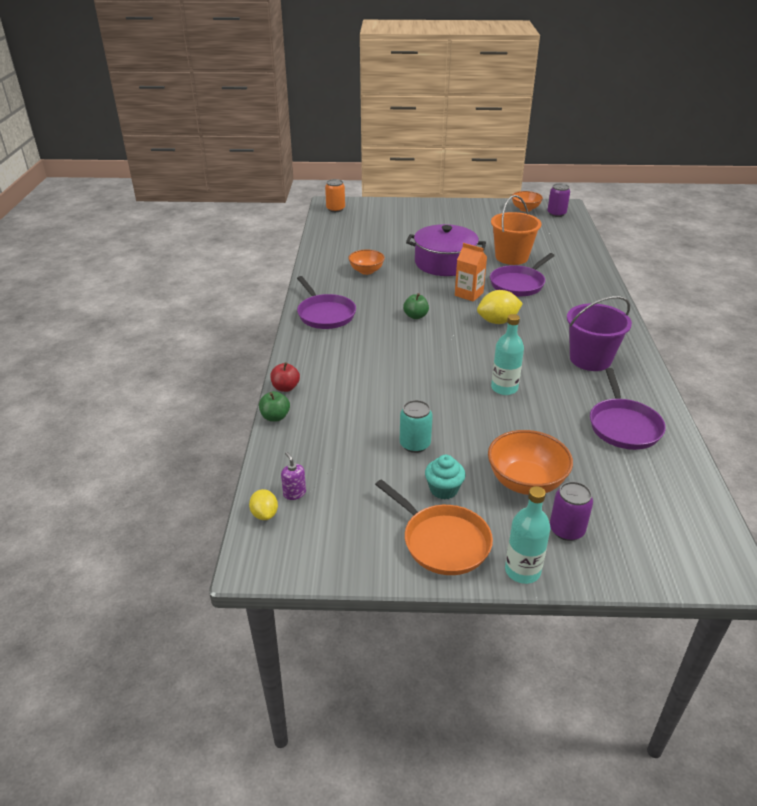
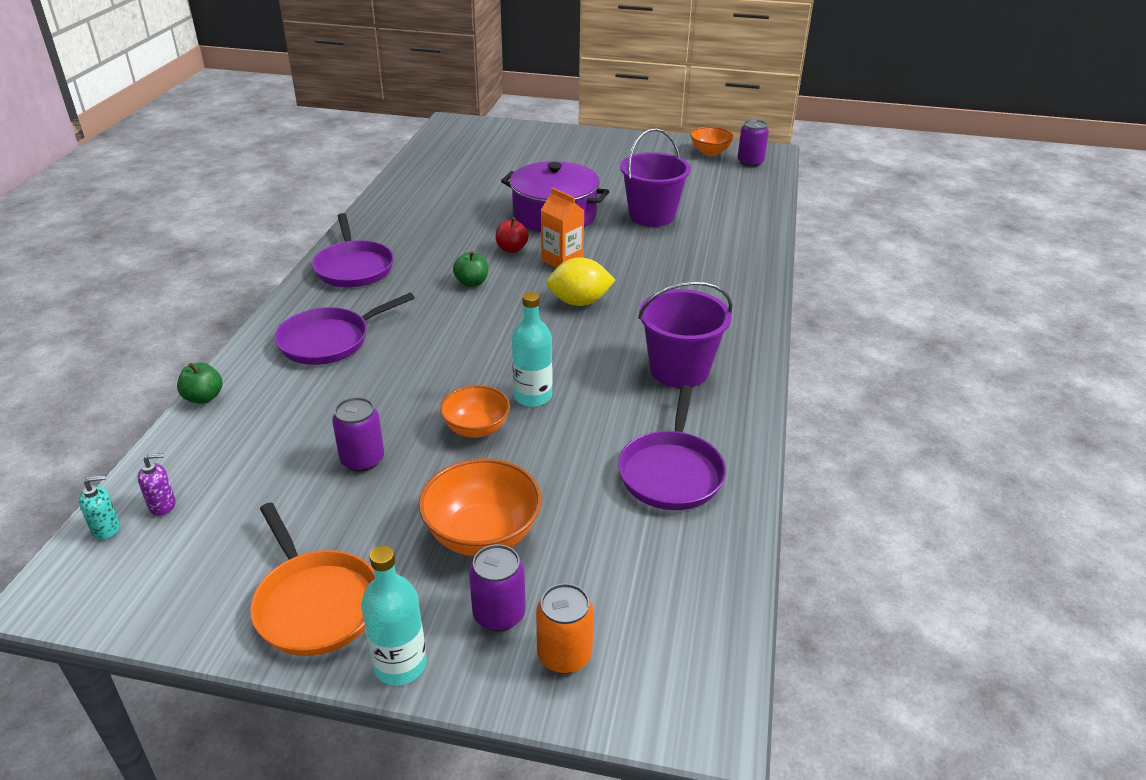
camera: 10 degrees right, 0 degrees up
yellow lemon [249,489,278,520] -> turquoise soap dispenser [79,475,120,540]
red apple [270,362,300,392] -> red apple moved to [496,218,529,253]
purple soap dispenser [281,452,306,500] -> purple soap dispenser turned 90 degrees clockwise [137,453,176,516]
orange can [325,179,345,212] -> orange can moved to [536,583,594,674]
orange bowl [348,249,385,275] -> orange bowl moved to [440,385,510,438]
turquoise can [400,400,433,453] -> purple can [332,397,384,472]
turquoise cupcake [425,455,466,499] -> none
purple pan [490,253,555,296] -> purple pan moved to [275,293,415,365]
orange bucket [491,195,541,265] -> purple bucket [620,128,691,227]

